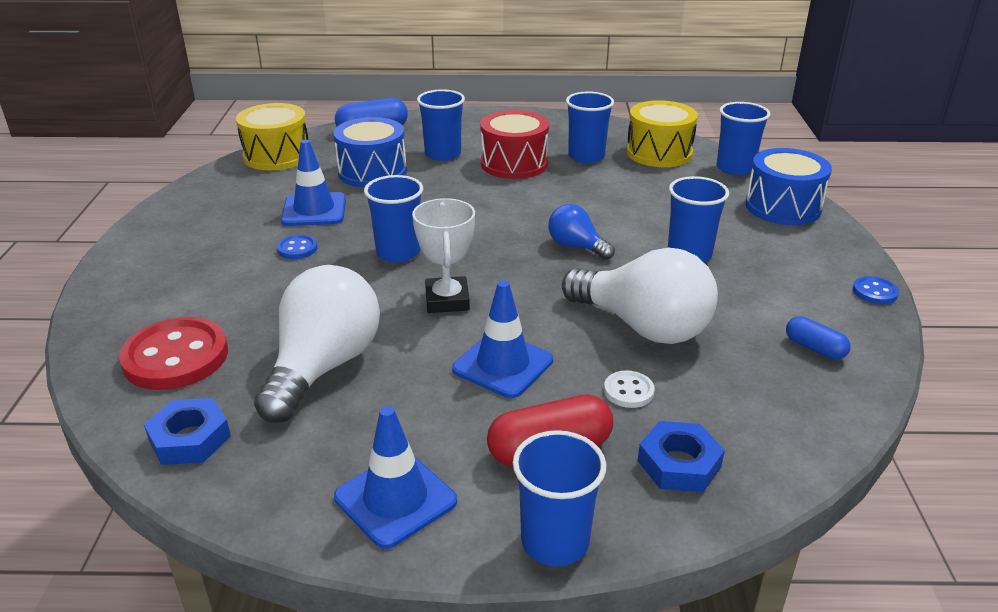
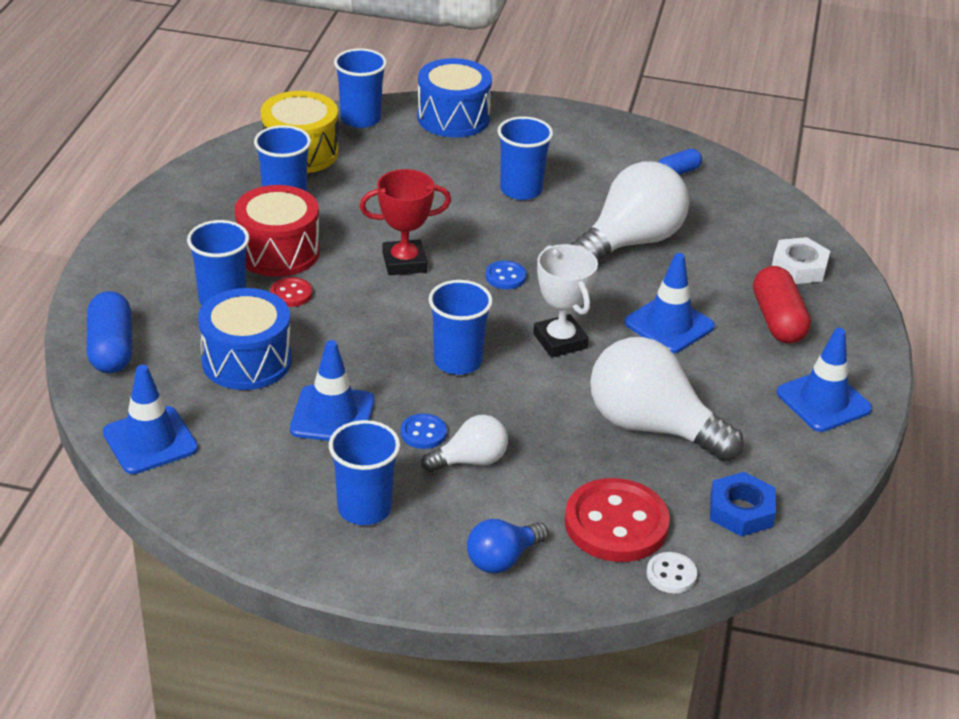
camera: 80 degrees left, 5 degrees up
yellow drum [236,103,308,170] -> blue traffic cone [103,365,198,474]
white trophy [412,198,475,313] -> white trophy turned 60 degrees clockwise [533,244,598,358]
blue cup [513,430,606,566] -> blue cup moved to [329,420,400,525]
blue light bulb [549,204,615,260] -> blue light bulb moved to [467,519,548,574]
white button [604,370,655,408] -> white button moved to [647,552,697,593]
blue nut [638,421,725,492] -> white nut [772,237,830,284]
blue button [853,276,899,304] -> blue button moved to [486,261,526,289]
none -> red button [270,277,312,307]
none -> red trophy [360,169,451,275]
none -> white light bulb [421,415,508,472]

